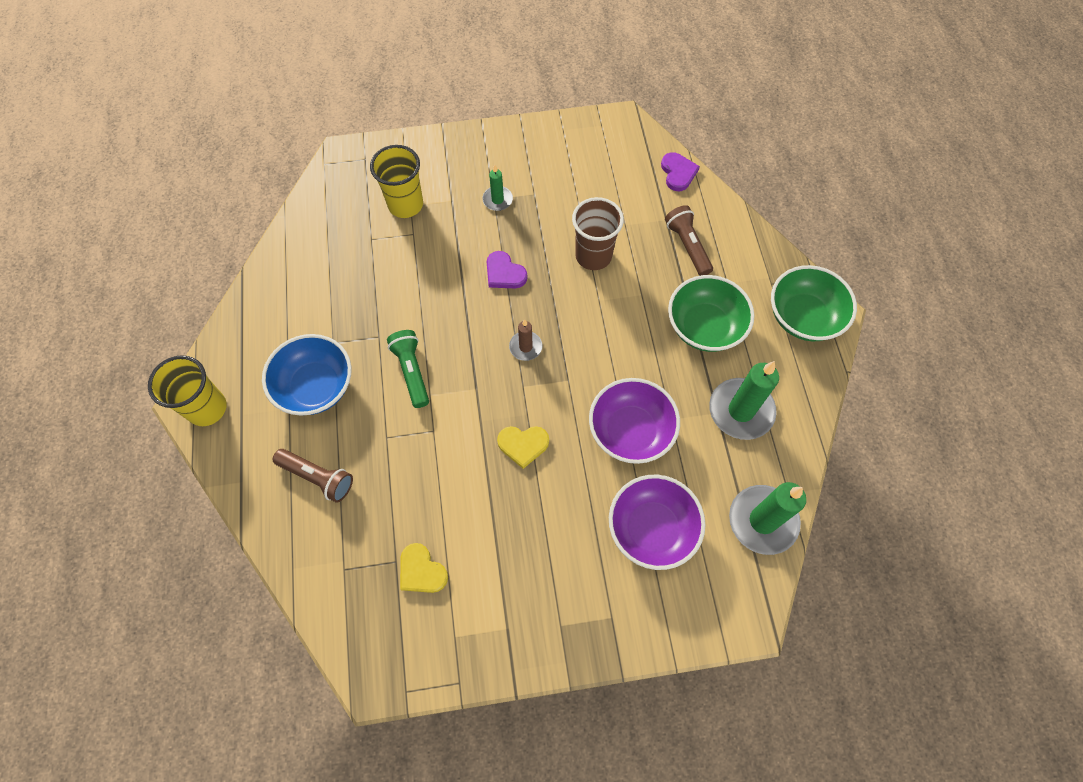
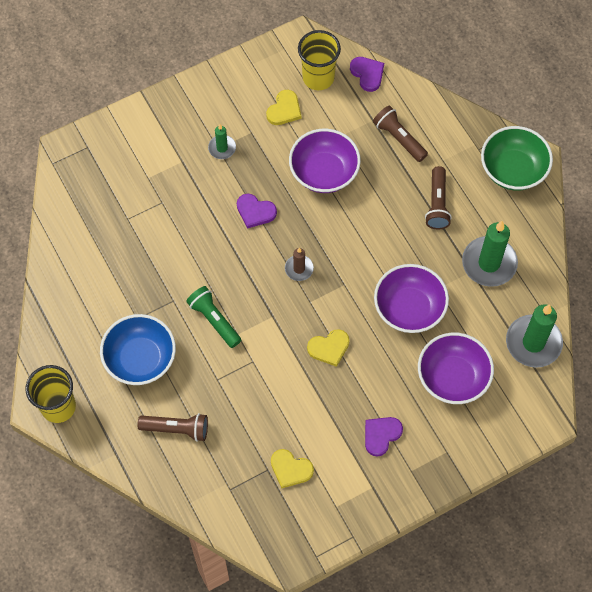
camera: 20 degrees left, 0 degrees up
yellow cup [370,145,423,218] -> yellow cup moved to [298,30,341,90]
brown cup [572,197,624,270] -> purple bowl [289,129,361,193]
green bowl [668,275,754,352] -> brown flashlight [425,166,452,229]
none -> yellow heart [266,90,301,125]
none -> purple heart [365,417,403,457]

